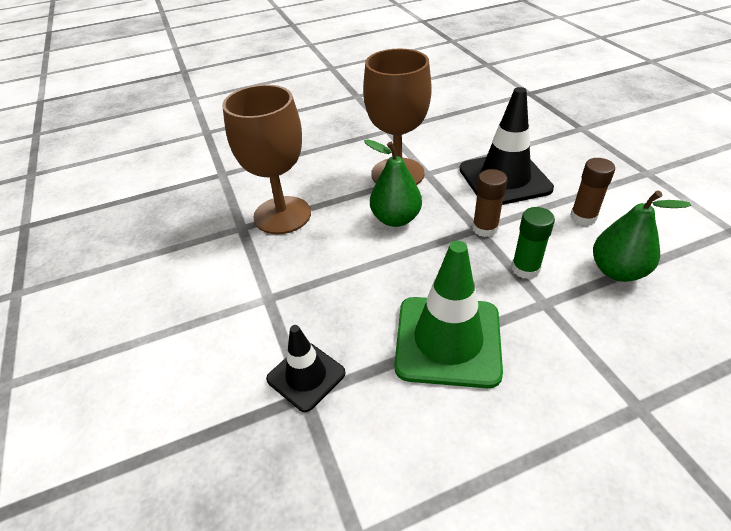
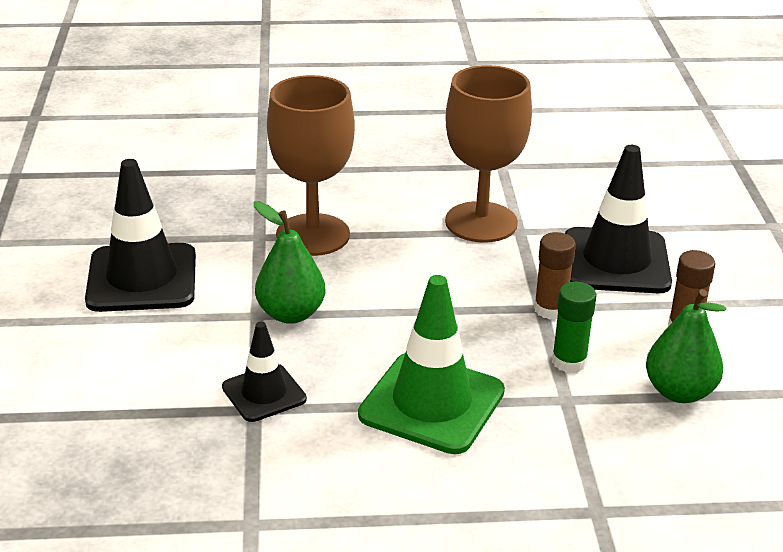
camera: 15 degrees right, 10 degrees down
green pear [364,139,422,227] -> green pear moved to [254,201,325,324]
none -> black traffic cone [85,159,196,312]

